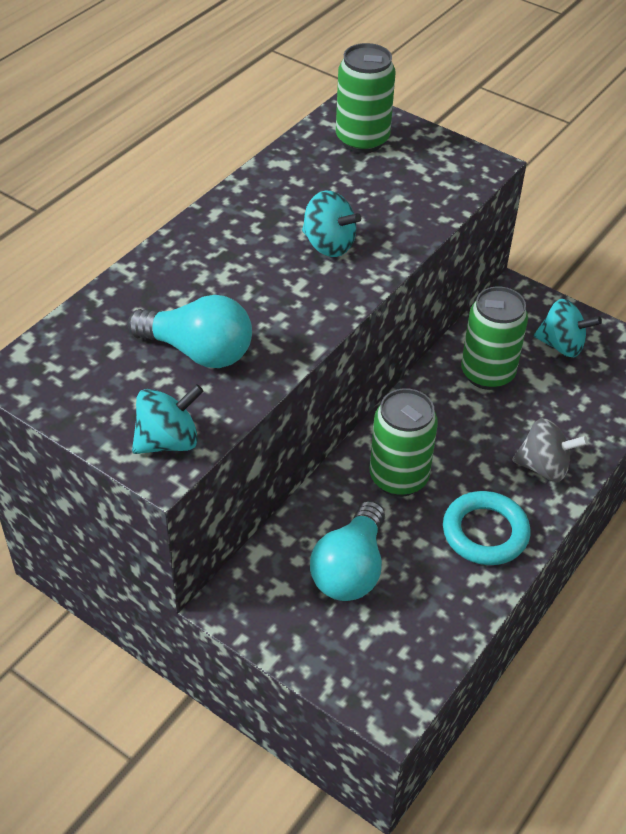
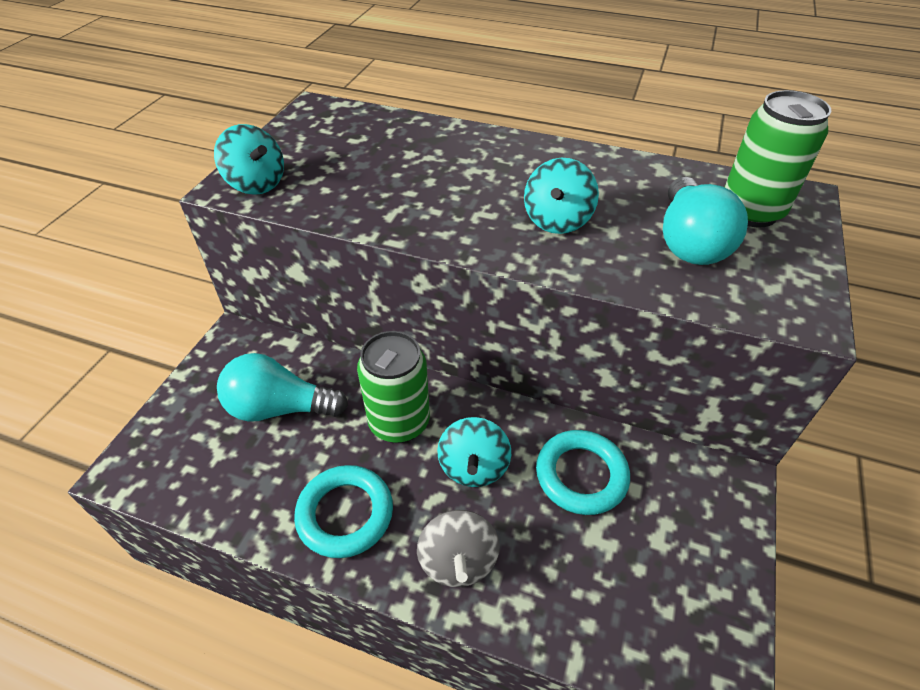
camera: 75 degrees right, 0 degrees up
turquoise light bulb [127,295,252,368] -> turquoise light bulb moved to [663,177,748,265]
green can [461,286,528,390] -> turquoise ring [536,430,630,515]
turquoise spinning top [534,299,602,357] -> turquoise spinning top moved to [437,417,511,487]

